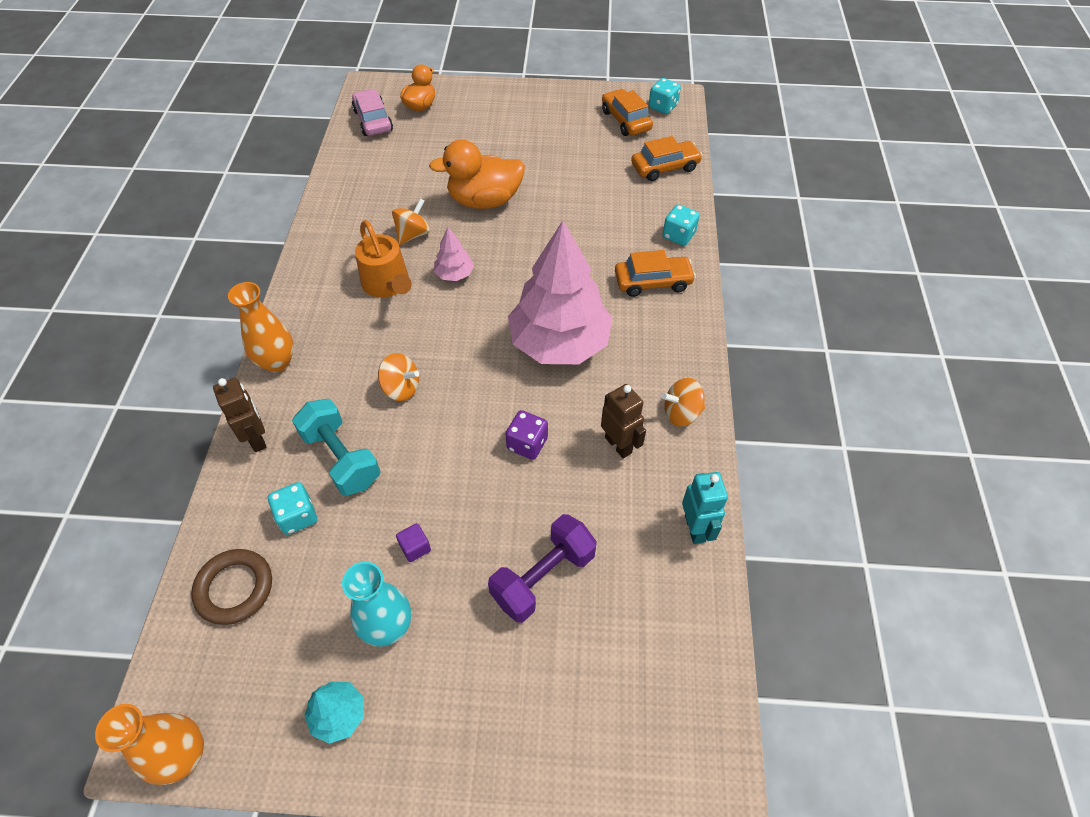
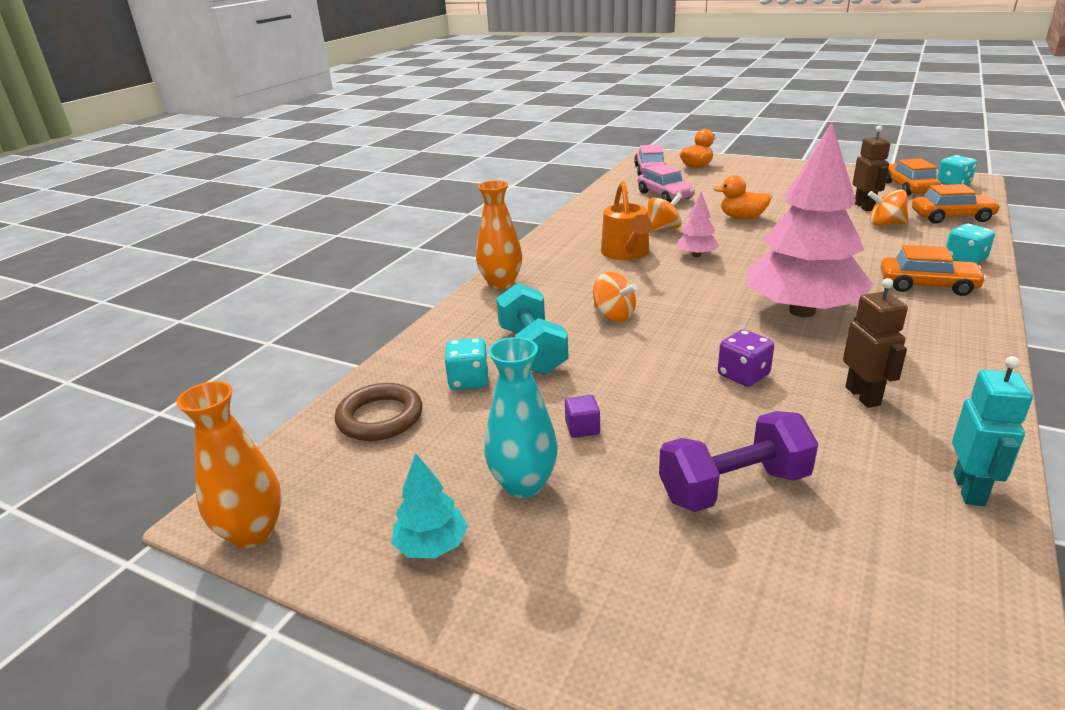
camera: 25 degrees right, 25 degrees down
brown robot [213,378,267,452] -> brown robot moved to [853,125,891,211]
orange duck [429,139,525,209] -> orange duck [713,175,772,220], size x0.61
orange spinning top [662,378,705,426] -> orange spinning top moved to [868,189,909,226]
none -> pink car [638,164,695,202]

